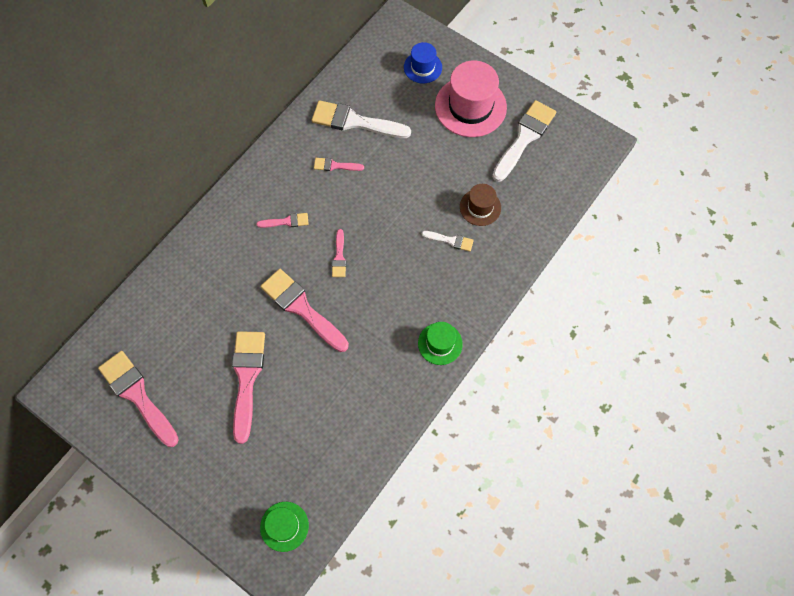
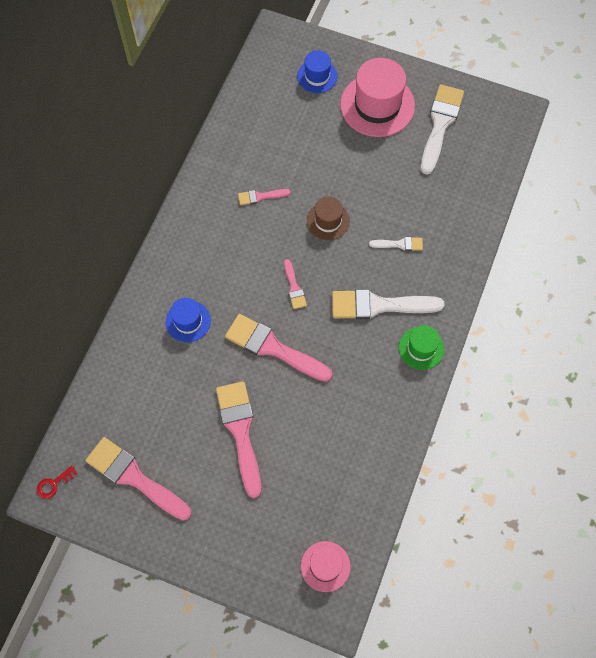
camera: 15 degrees left, 0 degrees up
pink brush [256,213,309,228] -> none
green hat [260,502,309,552] -> pink hat [301,541,351,592]
white brush [312,100,411,138] -> white brush moved to [332,289,445,319]
brown hat [460,184,501,226] -> brown hat moved to [307,197,350,240]
none -> red key [37,465,77,499]
none -> blue hat [166,298,211,342]

